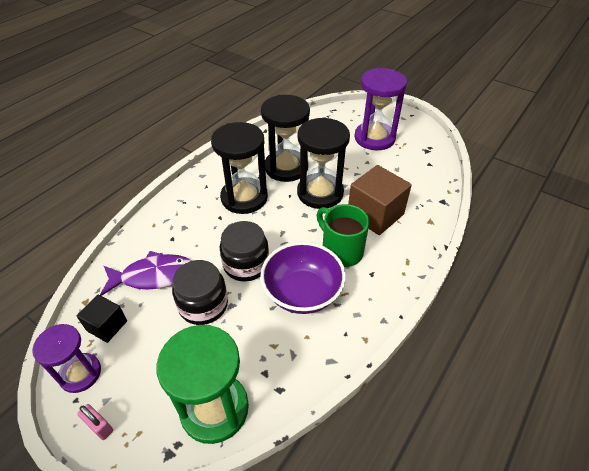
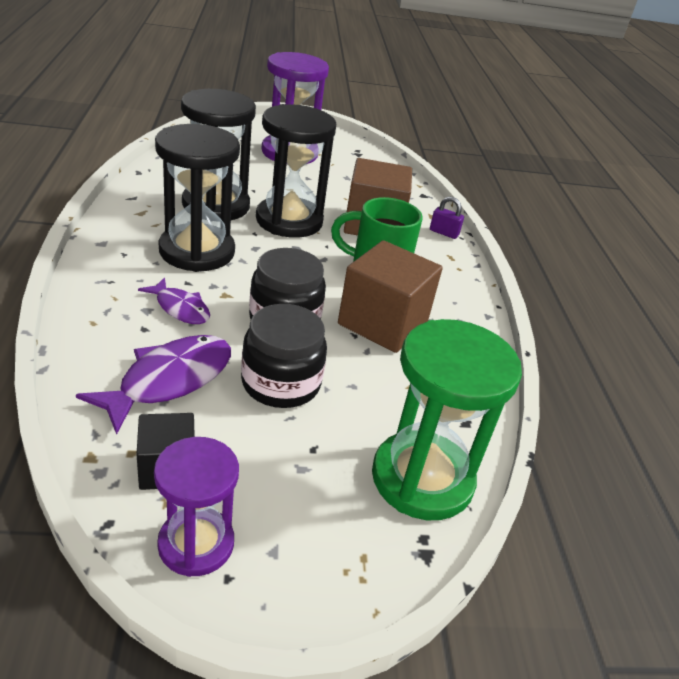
camera: 45 degrees left, 10 degrees down
pink padlock [77,404,113,440] -> none
purple bowl [260,242,346,314] -> brown cube [338,240,443,353]
none -> purple fish [138,277,210,324]
none -> purple padlock [430,196,464,239]

